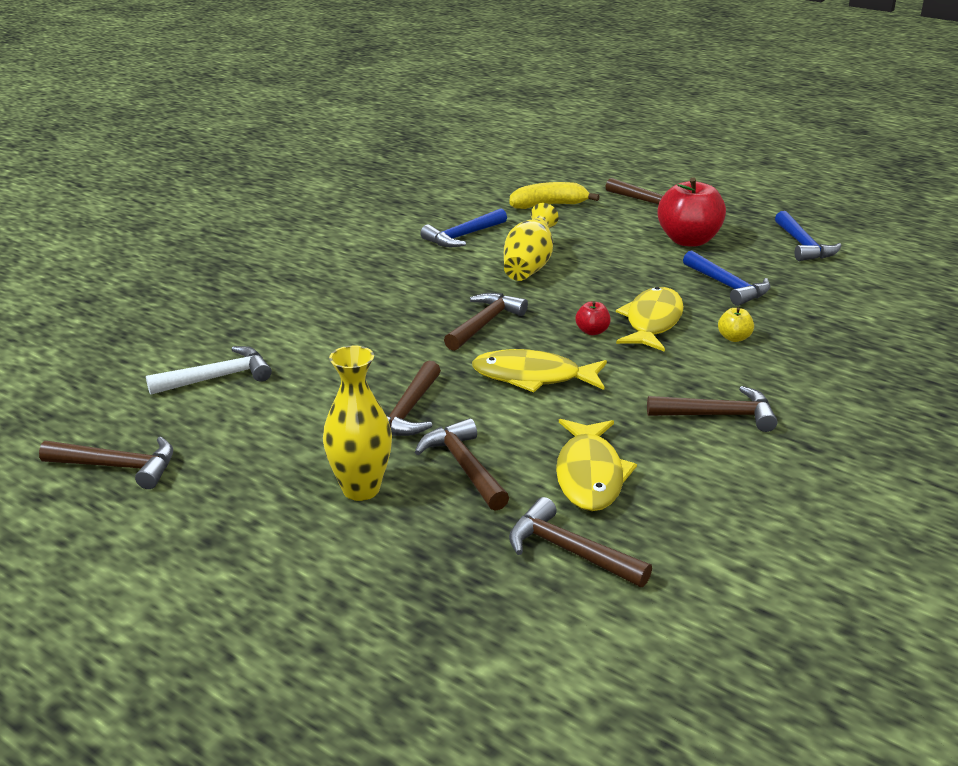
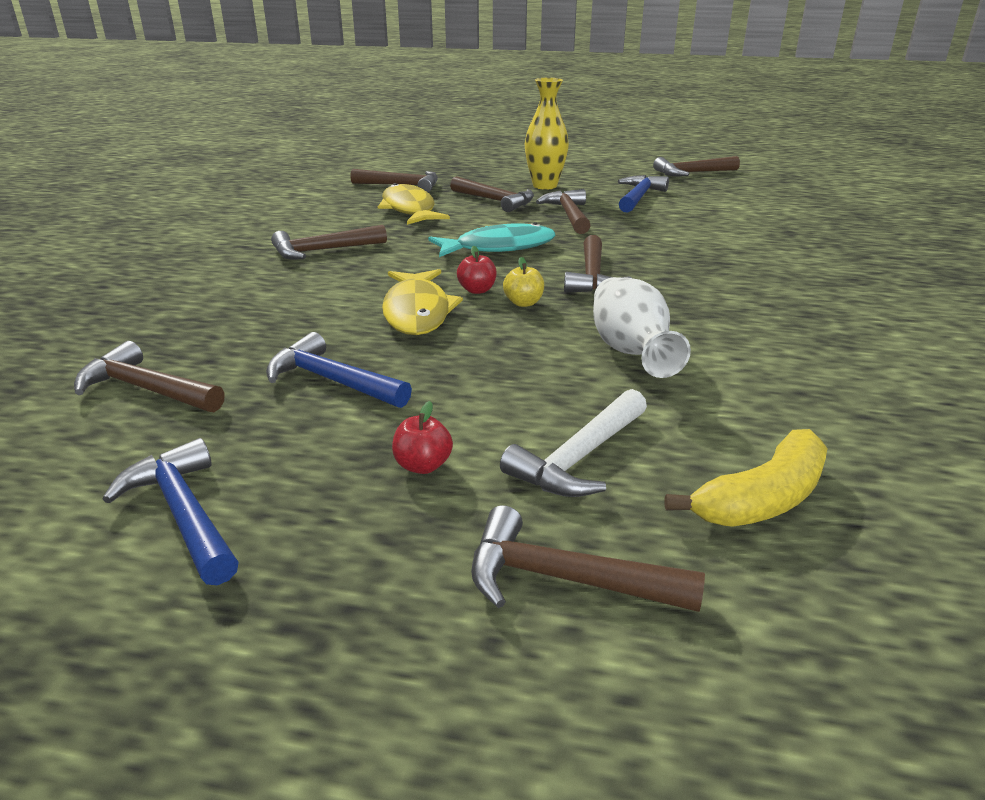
camera: 155 degrees right, 0 degrees up
white hammer [146,346,272,395] -> white hammer moved to [500,389,647,497]
blue hammer [420,208,507,247] -> blue hammer moved to [618,175,669,213]
yellow fish [472,349,607,393] -> turquoise fish [428,222,556,257]
yellow vase [504,203,559,281] -> white vase [593,277,691,378]
red apple [657,178,726,247] -> red apple [392,401,453,474], size x0.44
yellow apple [718,307,754,342] -> yellow apple moved to [503,257,544,307]
none -> brown hammer [74,341,225,412]

